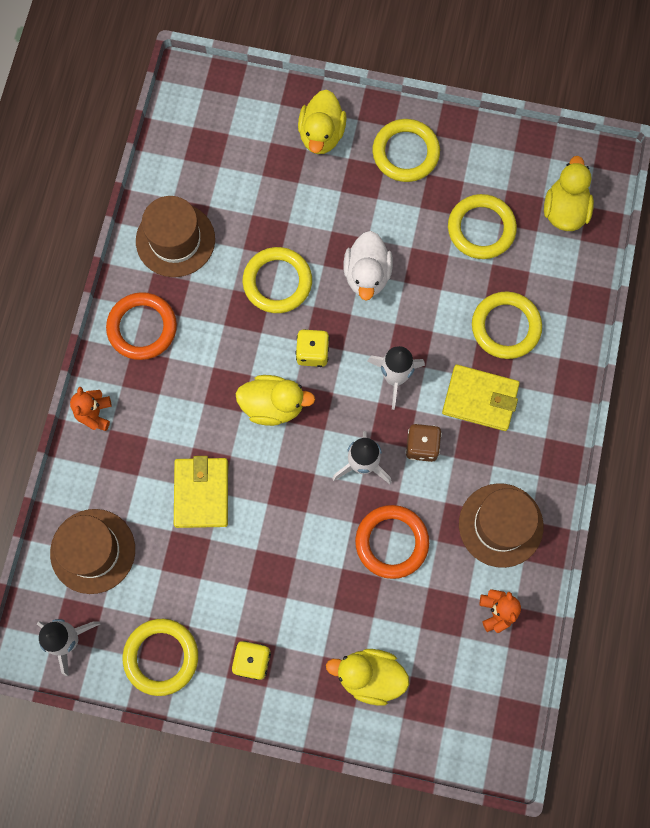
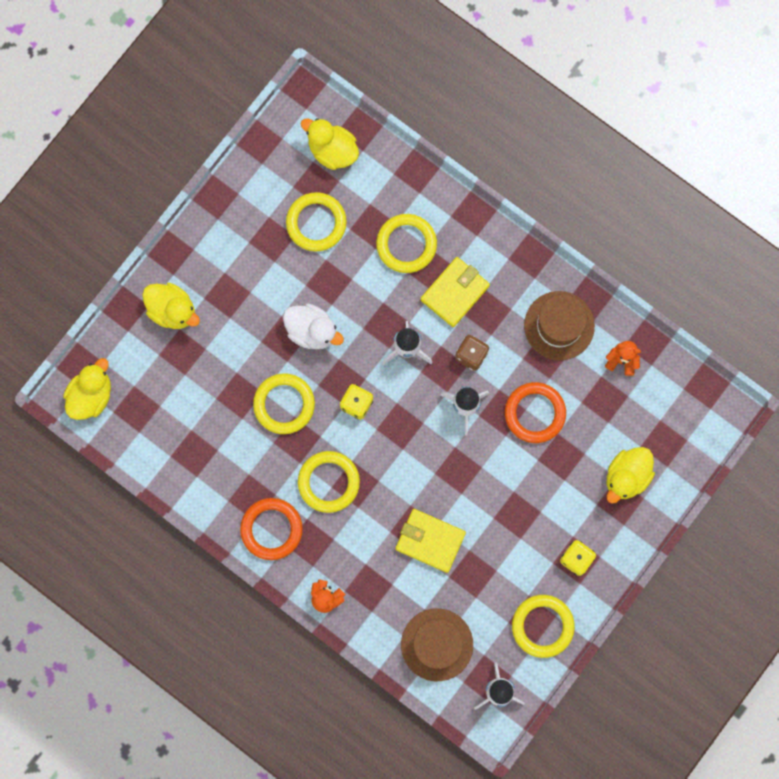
camera: 65 degrees left, 5 degrees up
brown hat [136,196,215,277] -> none
yellow duck [236,375,315,426] -> yellow duck moved to [63,358,111,420]
yellow ring [373,119,440,182] -> yellow ring moved to [298,451,360,513]

